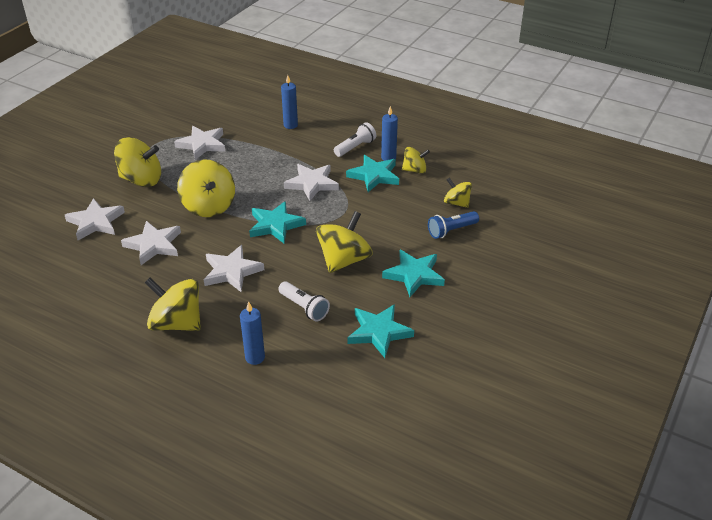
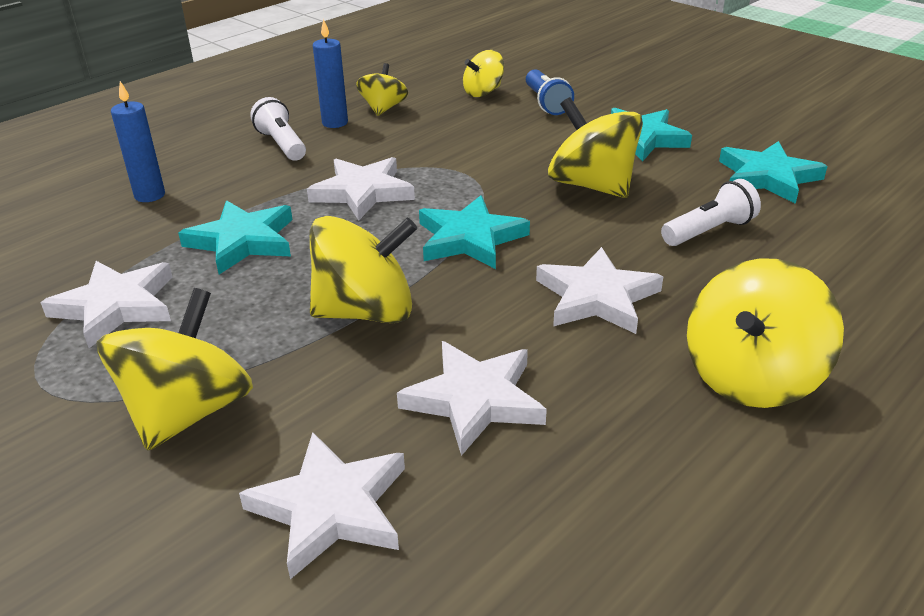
camera: 75 degrees left, 5 degrees down
blue candle [240,301,265,365] -> none
turquoise star [346,155,399,192] -> turquoise star moved to [178,200,293,275]

